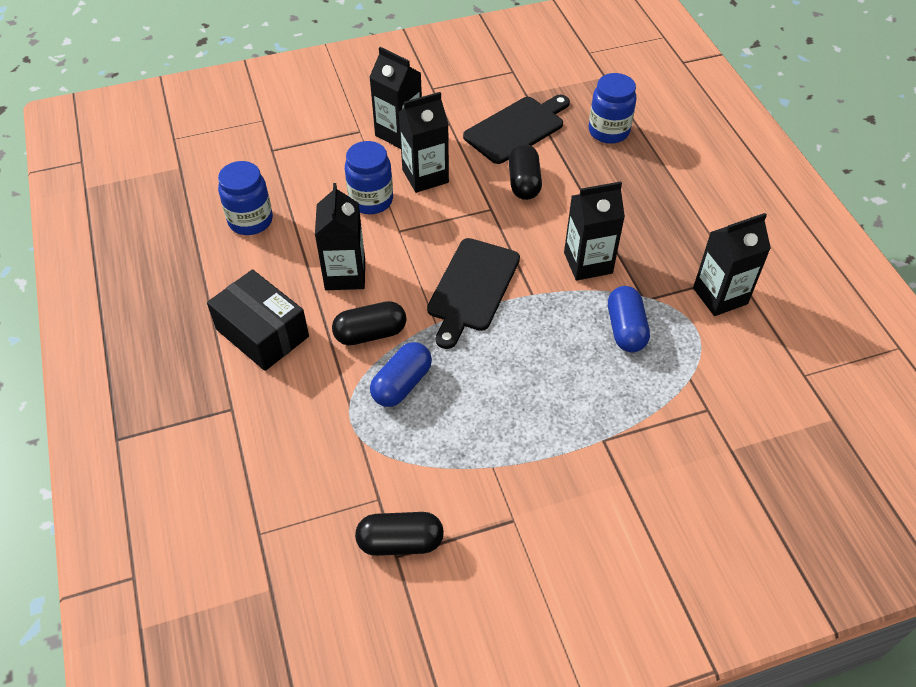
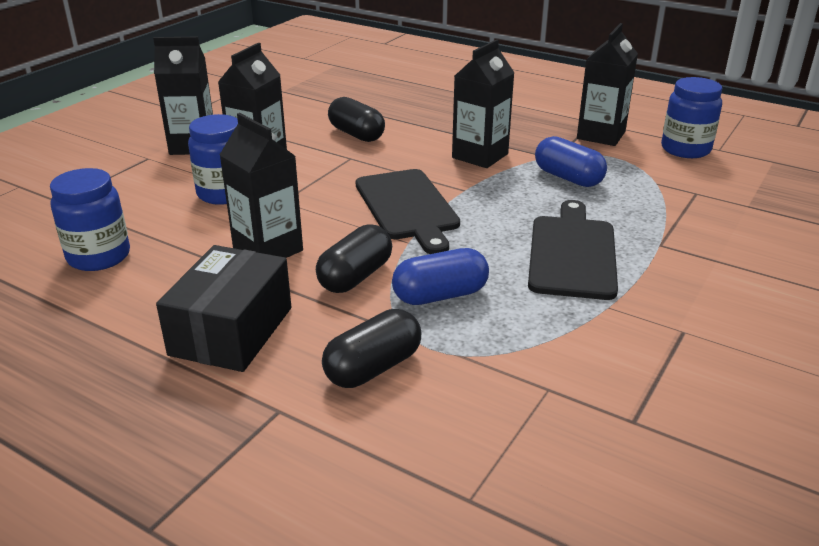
camera: 40 degrees left, 20 degrees down
black box [207,269,309,371] -> black box turned 75 degrees counterclockwise [156,245,291,372]
black capsule [355,512,444,556] -> black capsule moved to [322,309,421,388]
blue capsule [370,342,432,407] -> blue capsule turned 75 degrees clockwise [392,248,489,305]
black cutting board [463,95,570,164] -> black cutting board moved to [528,200,618,300]
blue jar [589,73,636,144] -> blue jar moved to [661,77,722,158]

